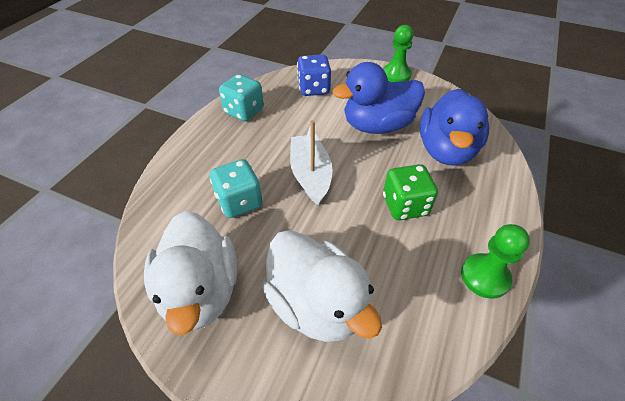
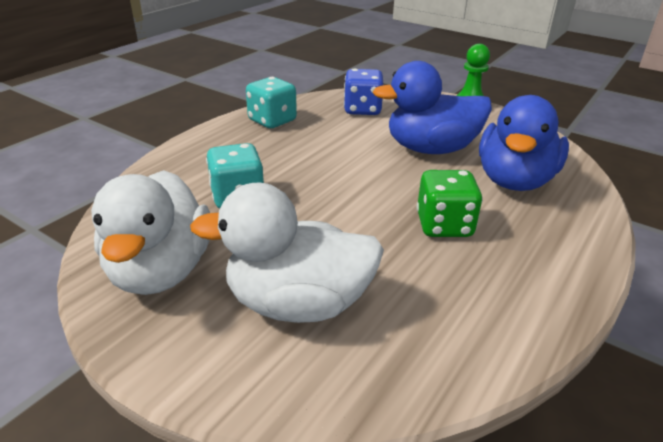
camera: 10 degrees right, 15 degrees down
white duck [262,230,382,342] -> white duck turned 120 degrees clockwise [190,183,384,323]
white boat [290,120,332,205] -> none
green pawn [461,224,530,299] -> none

